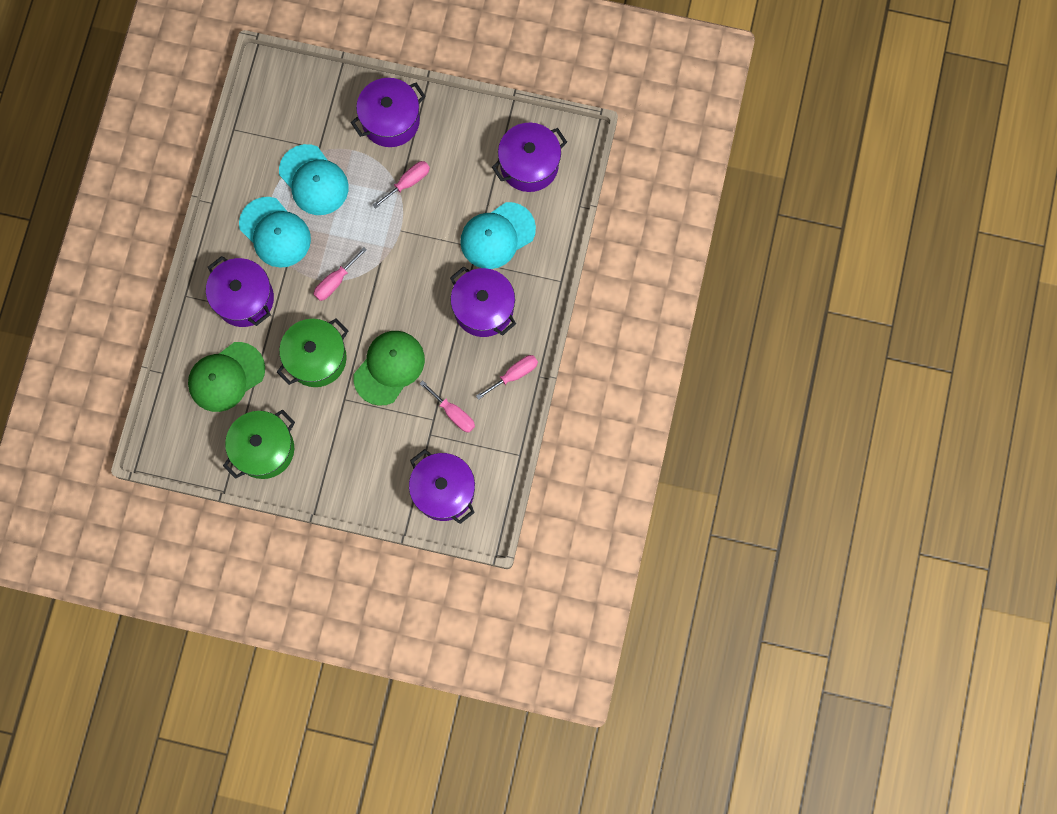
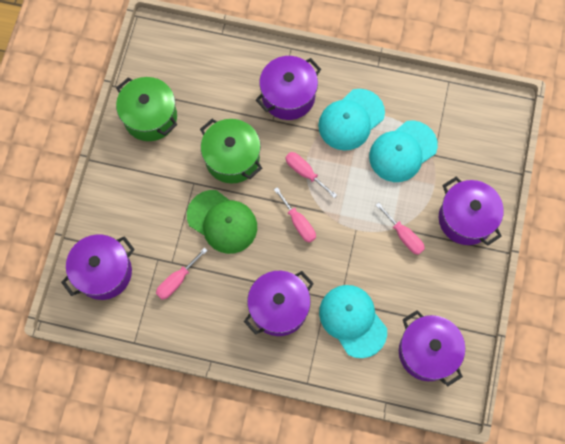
camera: 90 degrees right, 5 degrees down
green cap [188,342,265,412] -> none
pink screwdriver [476,355,538,400] -> pink screwdriver moved to [274,187,316,243]

